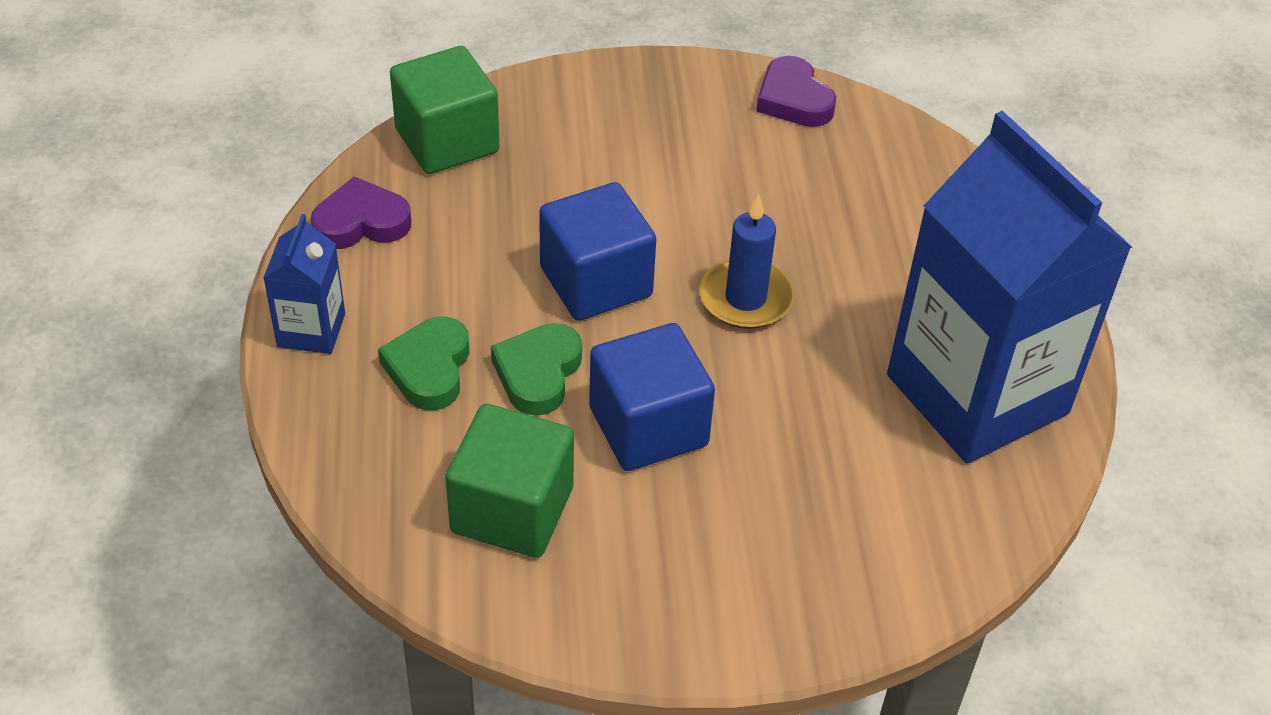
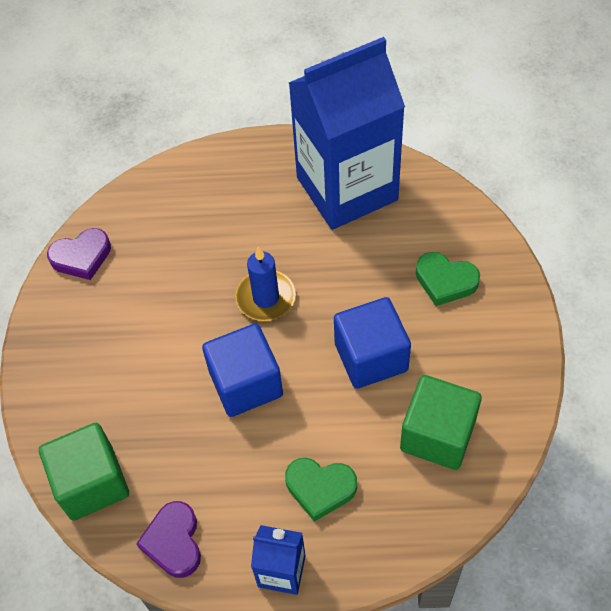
camera: 80 degrees left, 10 degrees up
green heart [491,323,582,416] -> green heart moved to [416,252,480,306]

